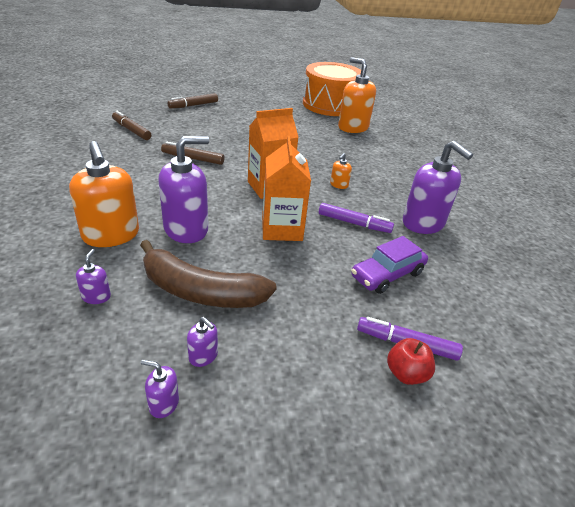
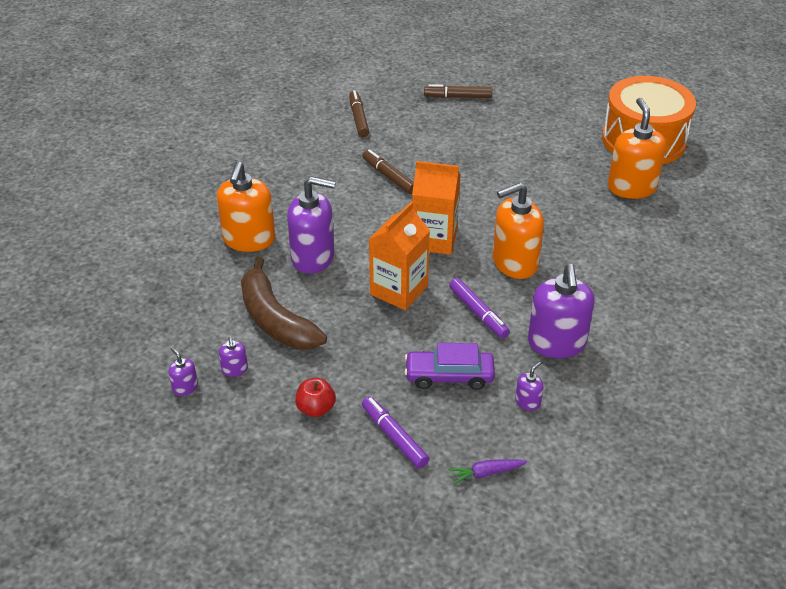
camera: 40 degrees right, 5 degrees up
purple soap dispenser [76,249,111,304] -> purple soap dispenser moved to [515,362,543,411]
orange soap dispenser [330,153,352,189] -> orange soap dispenser [493,182,544,279], size x2.30
red apple [387,338,435,385] -> red apple moved to [295,378,336,417]
none -> purple carrot [448,459,527,485]

